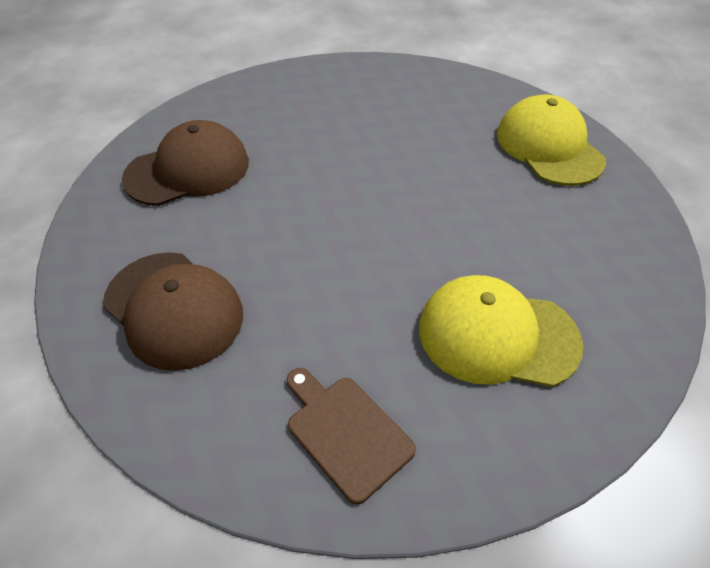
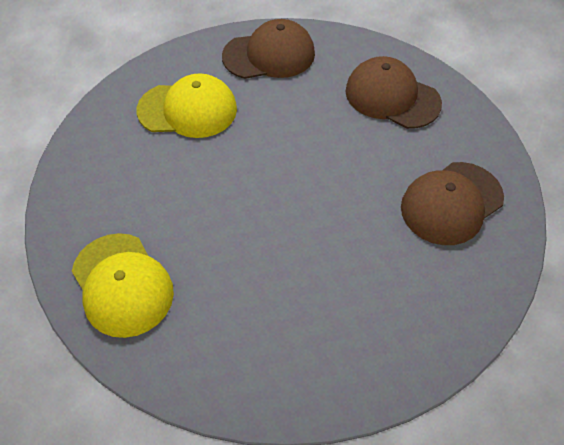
camera: 170 degrees right, 5 degrees up
brown cutting board [287,368,416,504] -> brown cap [222,19,315,79]

